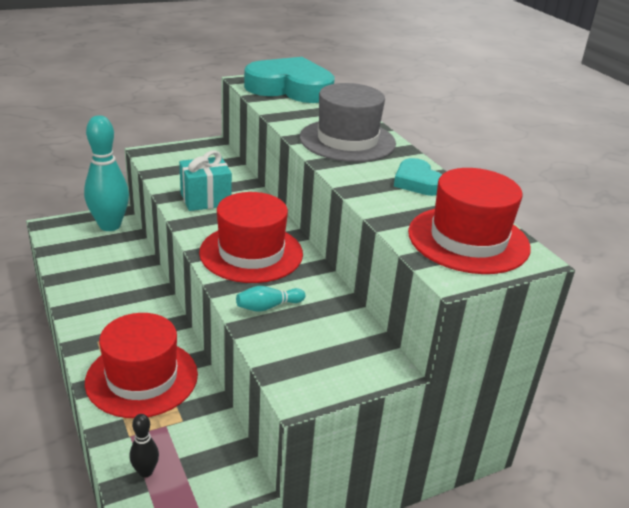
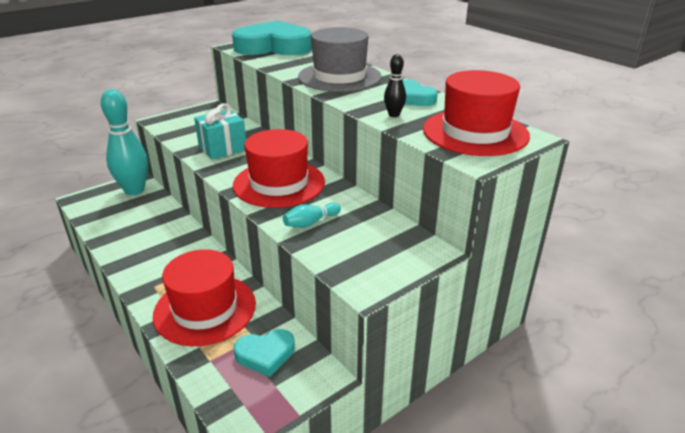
camera: 10 degrees left, 0 degrees up
black bowling pin [130,414,159,478] -> black bowling pin moved to [384,54,406,117]
none -> turquoise heart [234,329,295,377]

